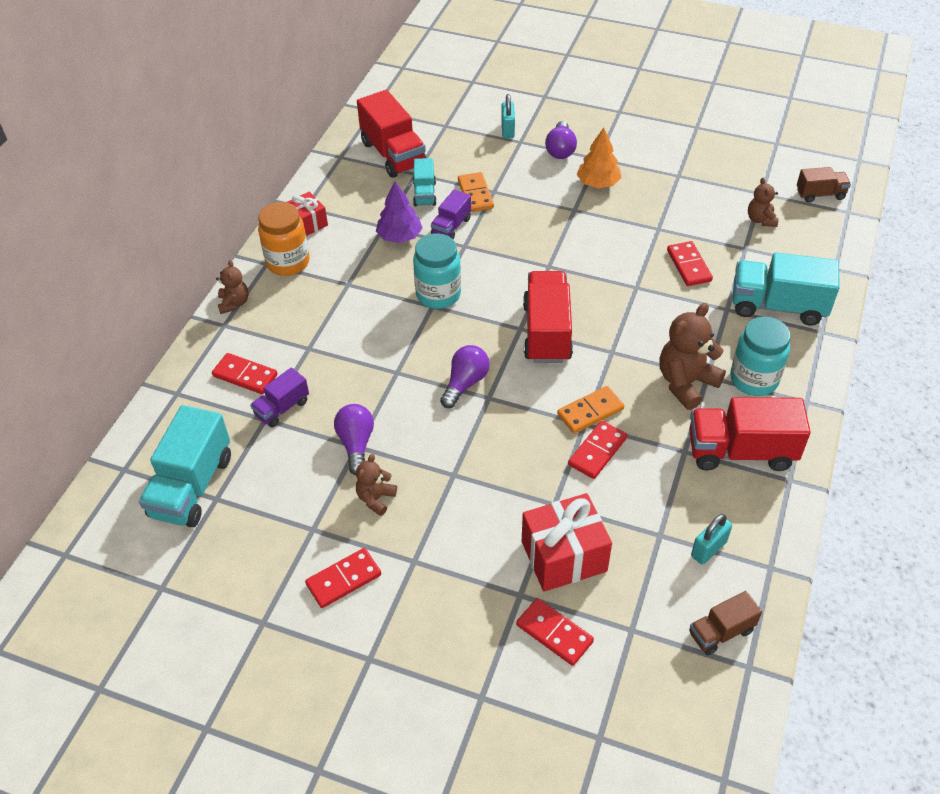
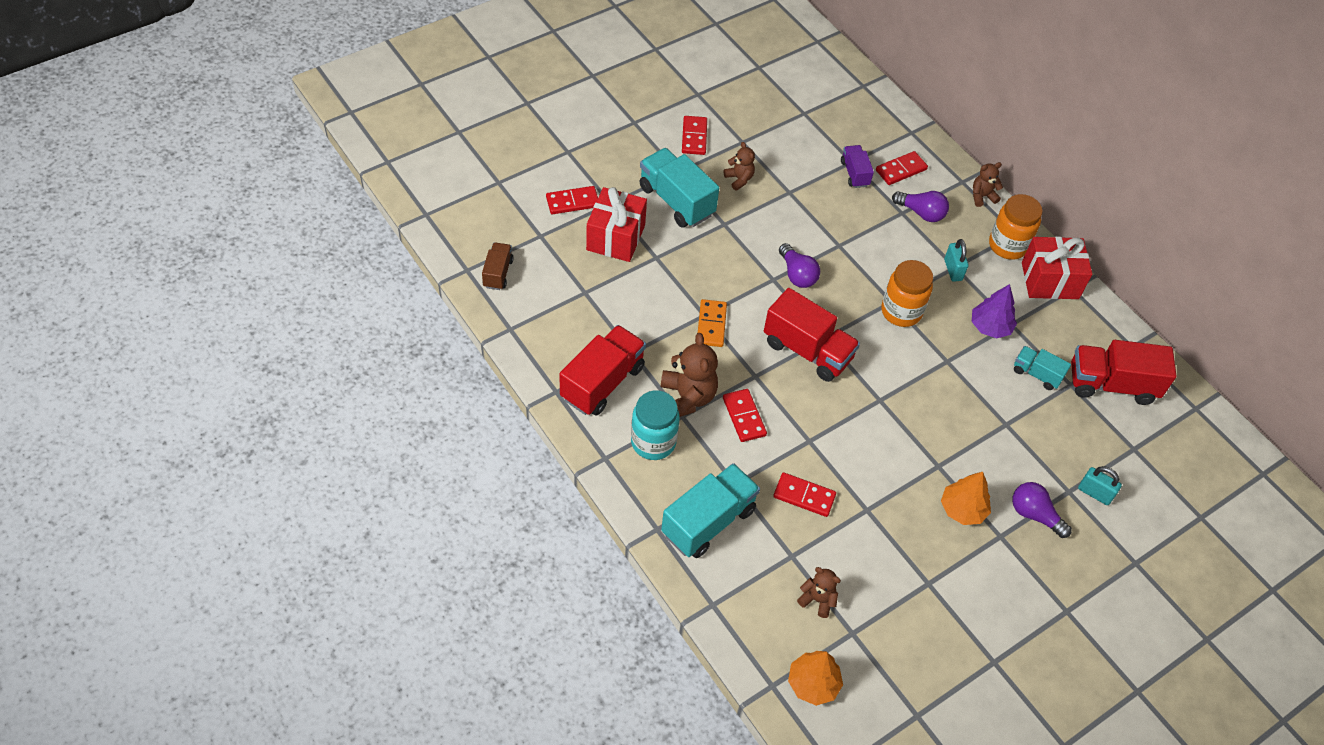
camera: 120 degrees right, 5 degrees up
turquoise truck [139,405,231,527] -> turquoise truck moved to [639,148,719,228]
brown teddy bear [216,260,248,314] -> brown teddy bear turned 135 degrees clockwise [973,162,1003,207]
red gift [287,192,328,236] -> red gift [1022,237,1092,299], size x1.74
purple light bulb [334,404,374,475] -> purple light bulb moved to [892,191,949,222]
turquoise jar [413,233,461,309] -> orange jar [881,260,933,327]
purple truck [431,189,471,239] -> none
orange domino [458,172,494,212] -> none
red domino [568,421,627,479] -> red domino moved to [723,389,767,442]
turquoise padlock [691,514,732,565] -> turquoise padlock moved to [944,239,969,282]
brown truck [797,167,851,203] -> orange tree [788,651,843,706]

